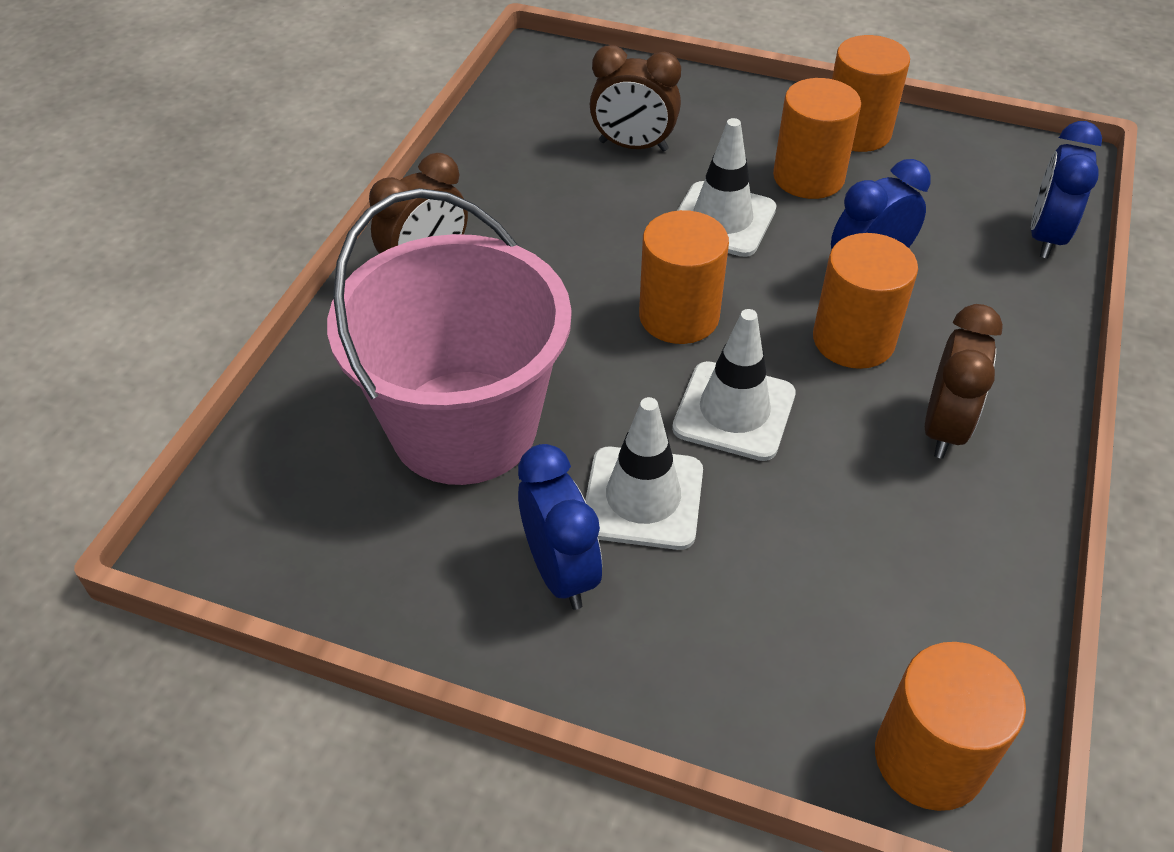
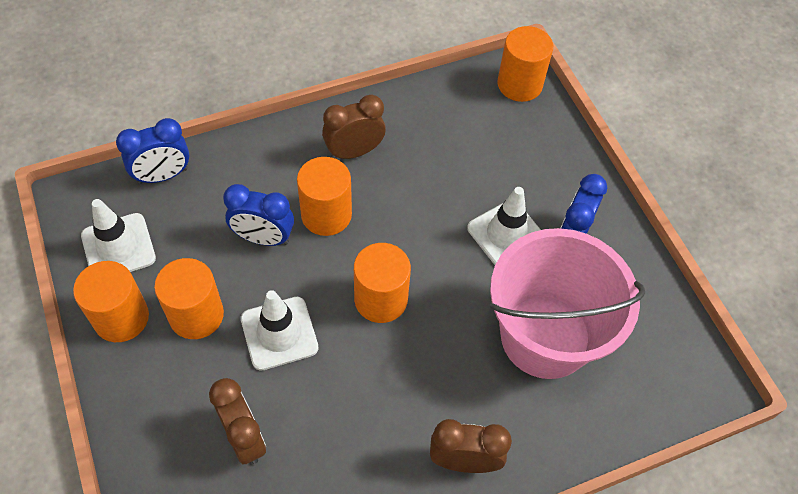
camera: 135 degrees left, 10 degrees up
white traffic cone [672,309,796,461] -> white traffic cone moved to [81,199,156,272]

